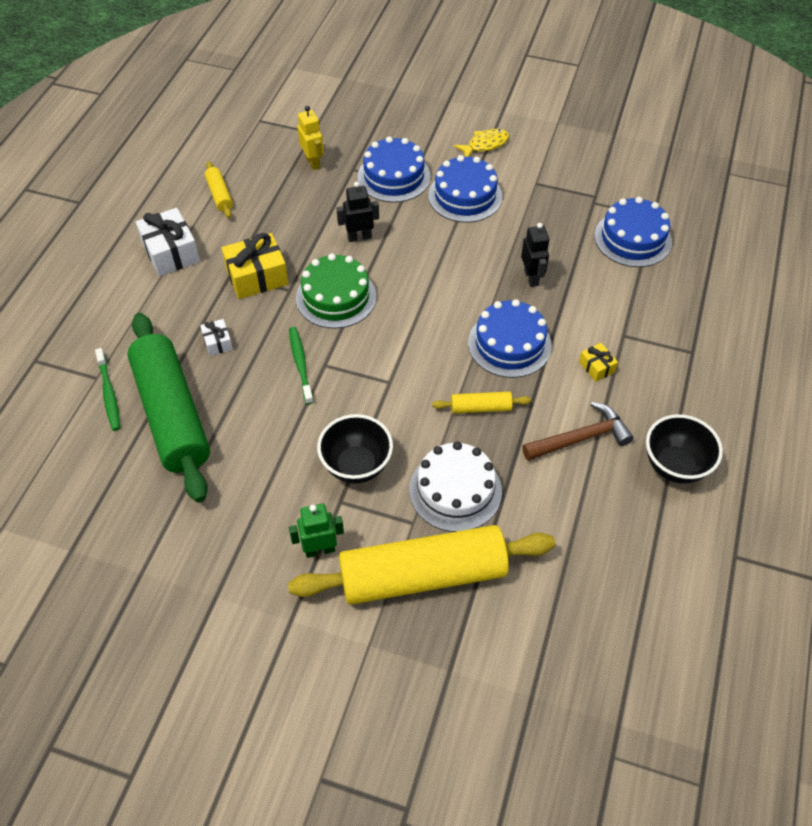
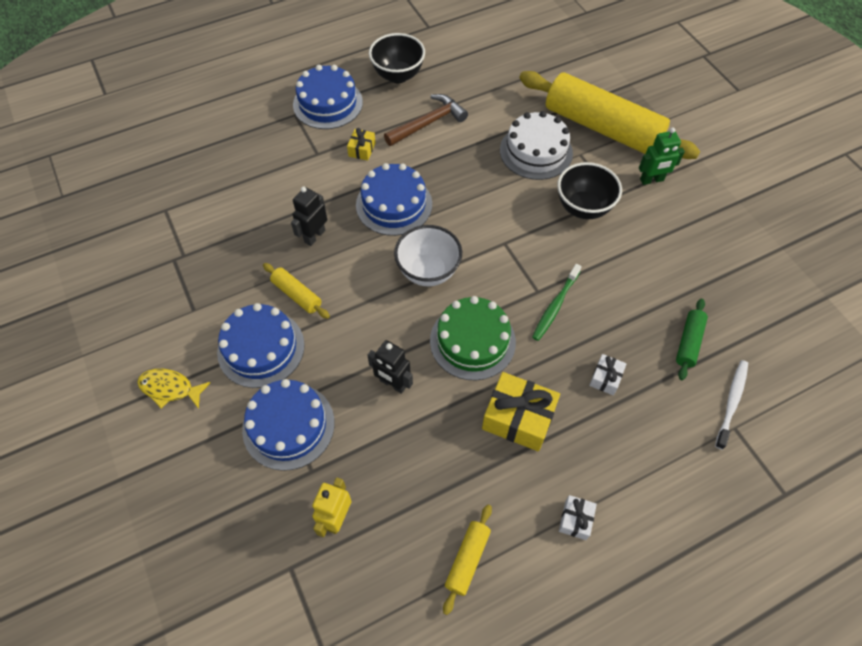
camera: 135 degrees left, 5 degrees up
green toothbrush [95,348,120,431] -> white toothbrush [715,360,748,450]
green rolling pin [127,313,210,503] -> green rolling pin [676,299,708,380], size x0.42
white gift [136,208,200,276] -> white gift [559,495,597,540], size x0.51
green robot [289,504,344,558] -> green robot turned 45 degrees counterclockwise [639,127,685,185]
yellow rolling pin [432,392,531,414] -> yellow rolling pin moved to [263,263,330,319]
brown hammer [522,402,634,461] -> brown hammer turned 120 degrees clockwise [384,94,468,146]
blue cake [595,197,672,267] -> blue cake moved to [293,65,363,129]
none -> white bowl [394,225,462,286]

